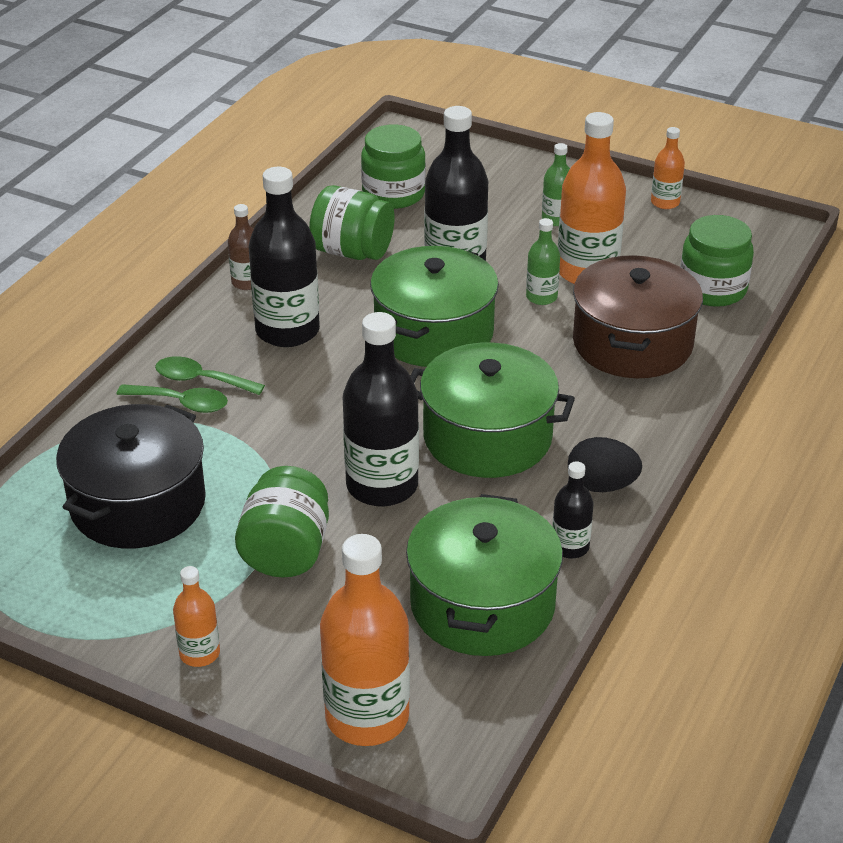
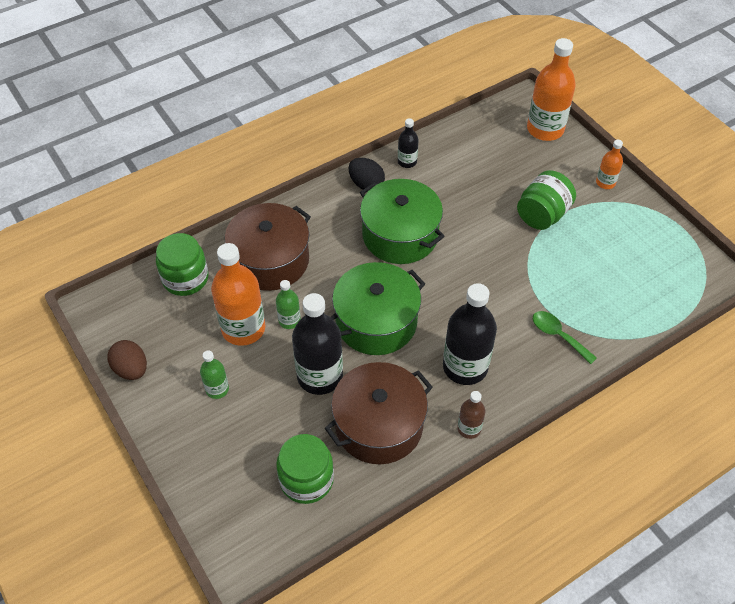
camera: 150 degrees left, 15 degrees up
black pot [56,404,206,548] -> none
green spoon [155,356,265,395] -> none
green jar [309,185,394,260] -> brown pot [325,362,433,464]
black bottle [343,312,419,507] -> none
green pot [406,494,563,656] -> none
orange bottle [651,127,685,209] -> brown egg [108,340,147,380]

